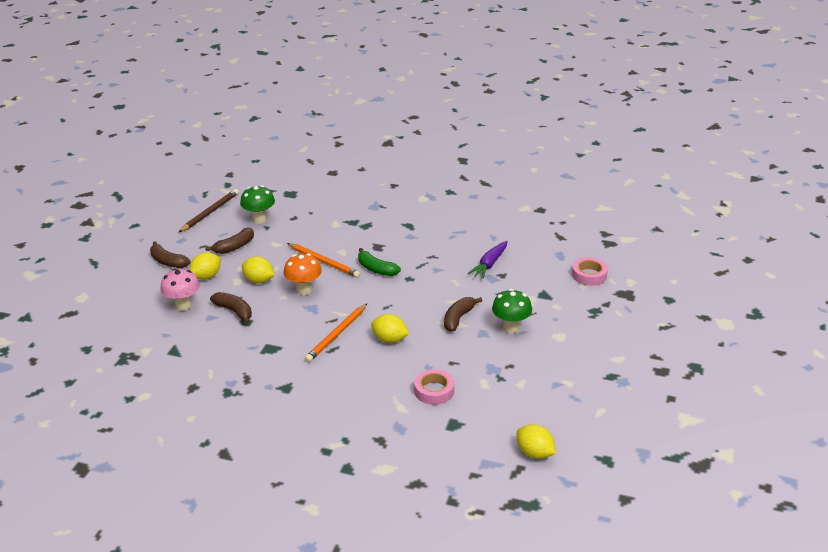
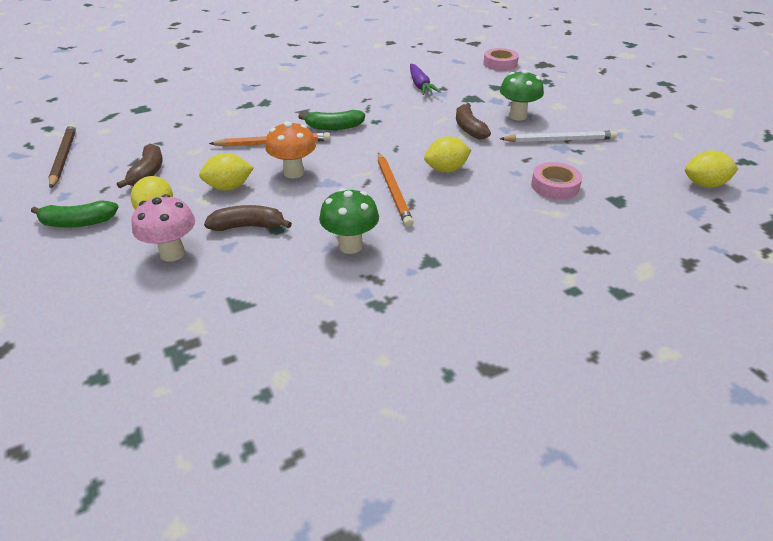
camera: 45 degrees left, 5 degrees up
brown banana [150,241,190,268] -> green banana [31,201,119,227]
green mushroom [240,185,275,224] -> green mushroom moved to [319,188,379,254]
none -> white pencil [500,131,617,142]

